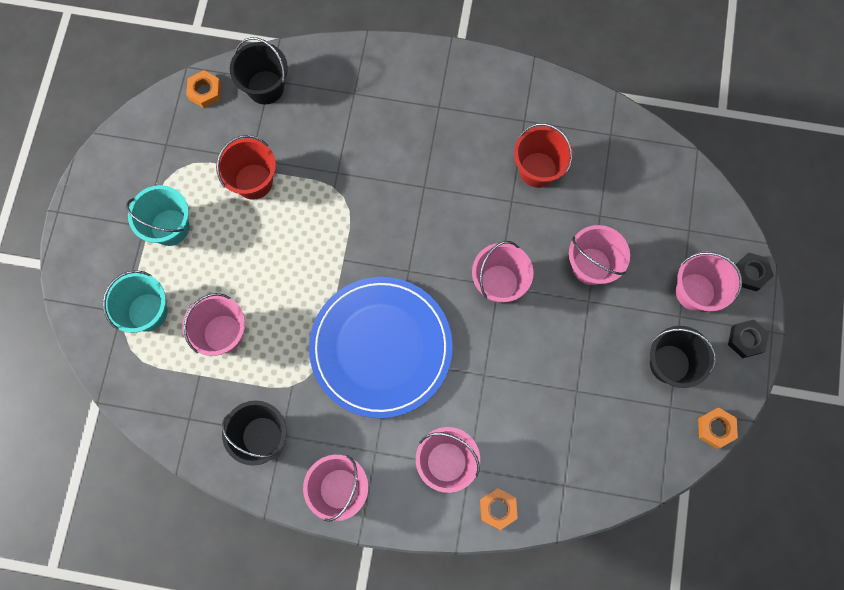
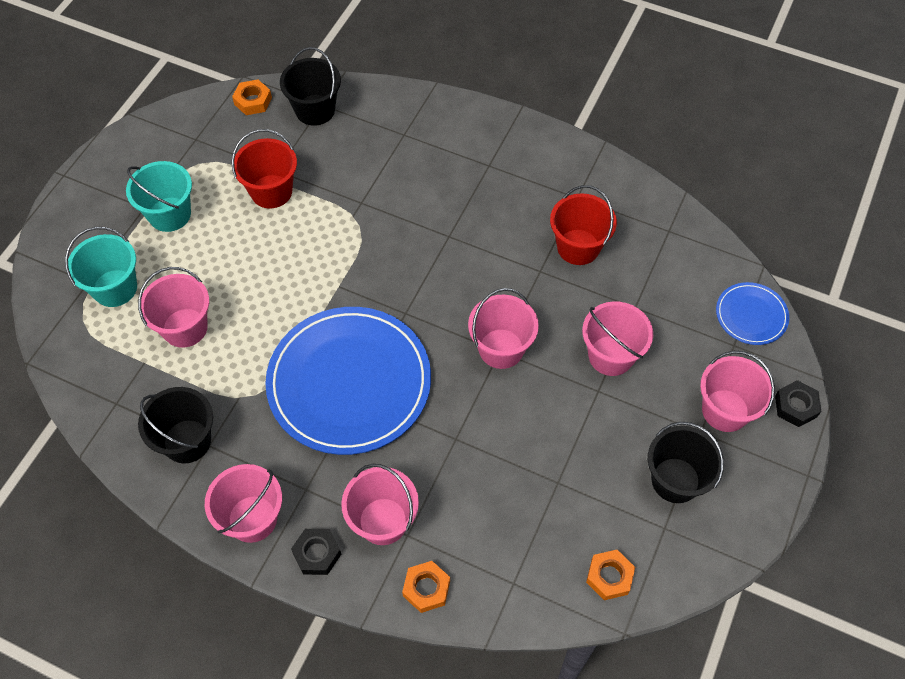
camera: 15 degrees right, 15 degrees down
orange nut [698,408,738,449] -> orange nut moved to [586,550,635,600]
black nut [728,320,769,358] -> black nut moved to [291,529,341,575]
none -> blue plate [716,282,789,345]

